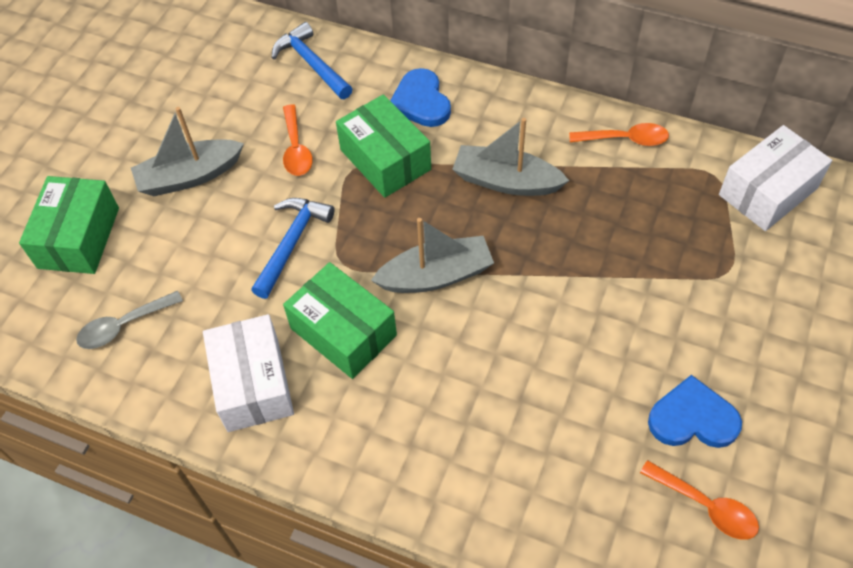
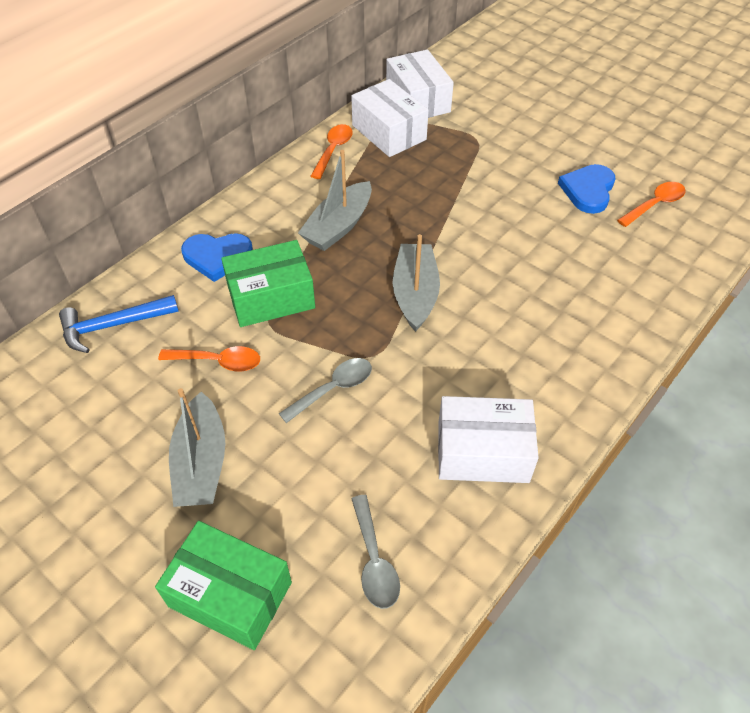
camera: 75 degrees left, 5 degrees down
blue hammer [251,198,335,299] -> grey spoon [279,358,372,423]
green box [283,262,397,379] -> none
none -> white box [351,79,429,157]

